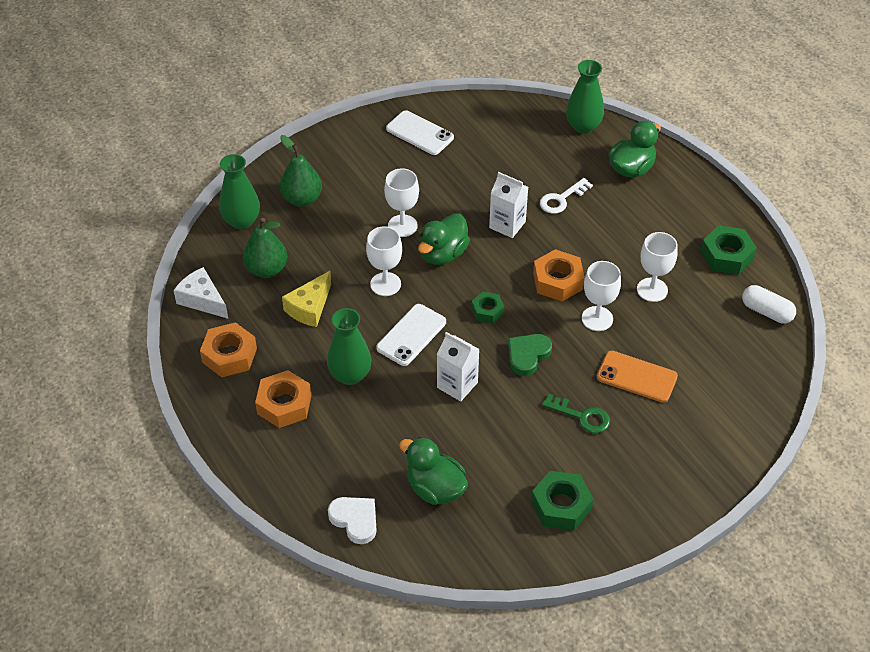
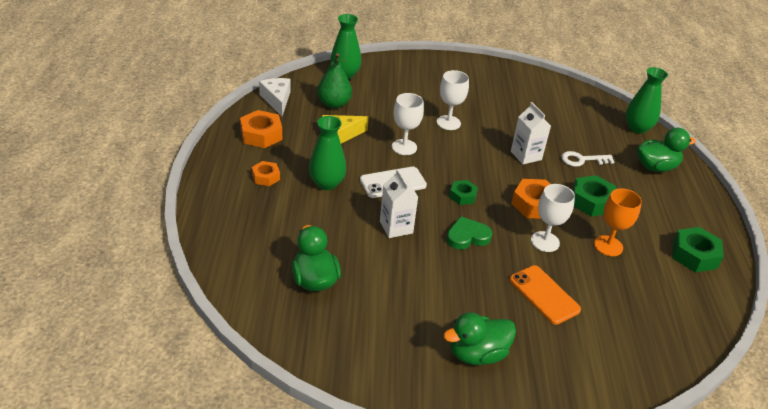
camera: 30 degrees right, 10 degrees down
orange nut [255,370,311,428] -> orange nut [252,161,280,186], size x0.61
green pear [280,135,322,207] -> none
white heart [328,497,377,544] -> none
white phone [386,110,454,155] -> none
green duck [418,213,470,265] -> green duck moved to [443,312,516,365]
green nut [531,471,593,531] -> green nut moved to [572,175,617,217]
green key [542,394,610,433] -> none
white goblet [637,232,678,302] -> orange goblet [594,188,642,256]
white capsule [742,285,796,323] -> none

